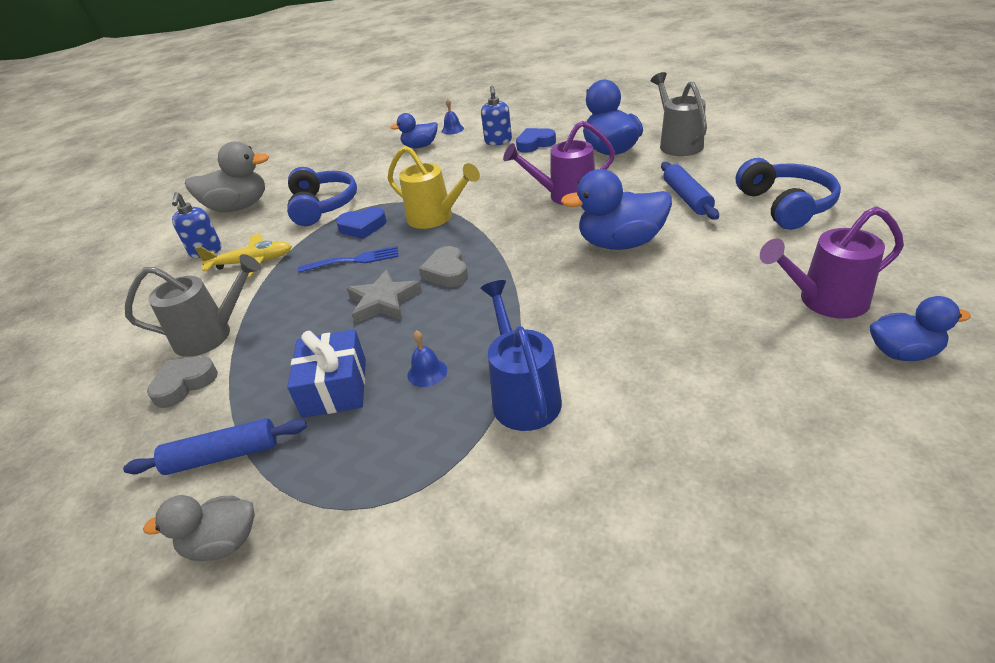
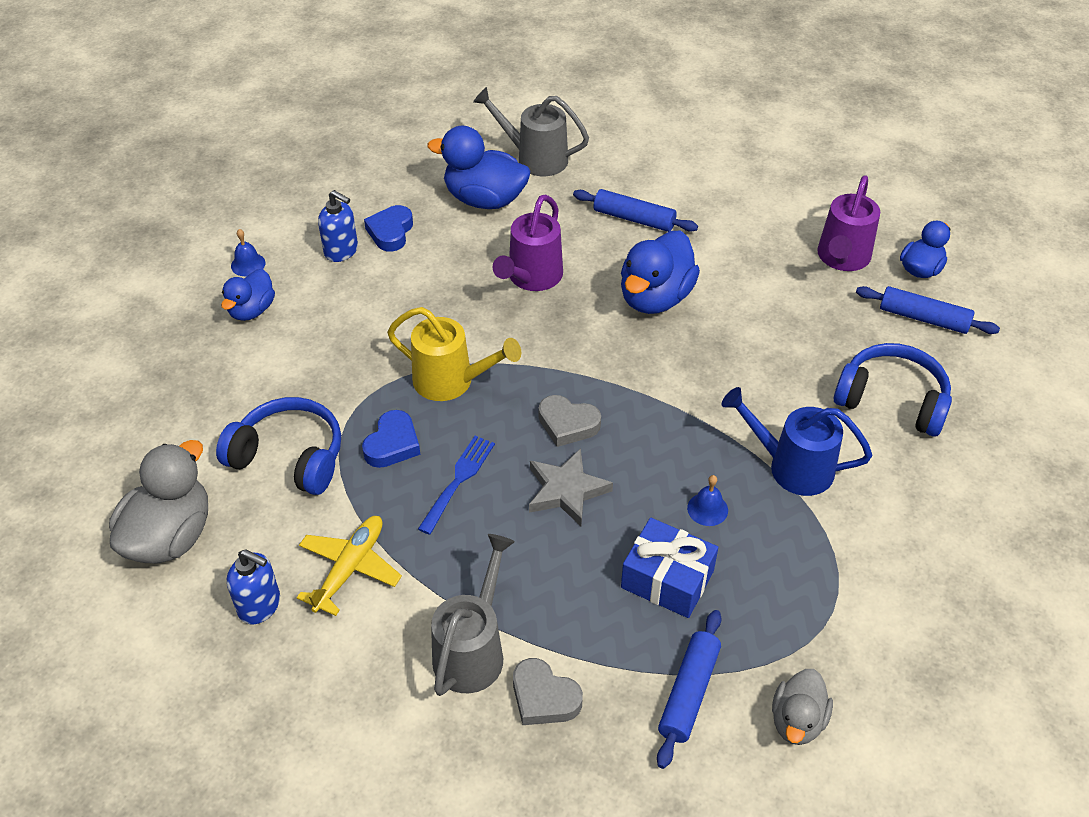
camera: 60 degrees left, 10 degrees up
grey heart [147,356,218,408] -> grey heart turned 45 degrees counterclockwise [513,658,583,725]
yellow watering can [388,146,480,229] -> yellow watering can turned 45 degrees clockwise [387,307,521,401]
blue headphones [736,158,841,230] -> blue headphones moved to [834,343,952,437]
none -> blue rolling pin [856,286,1000,334]

